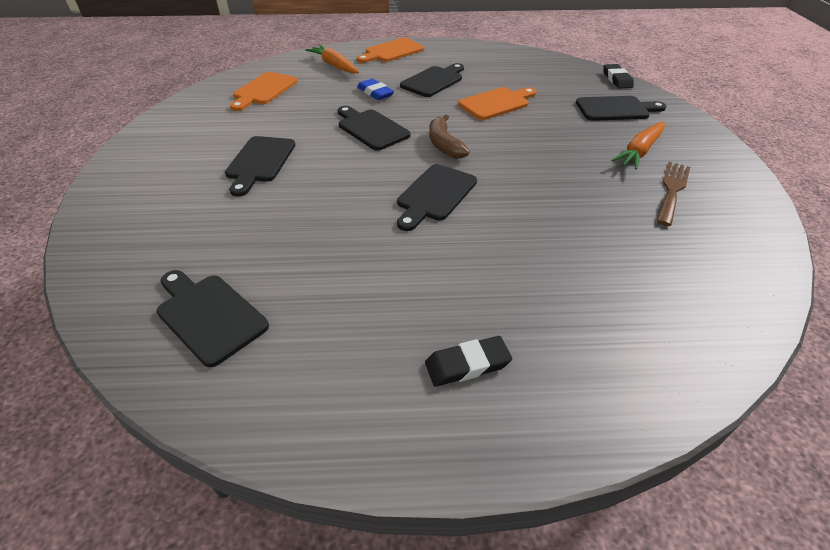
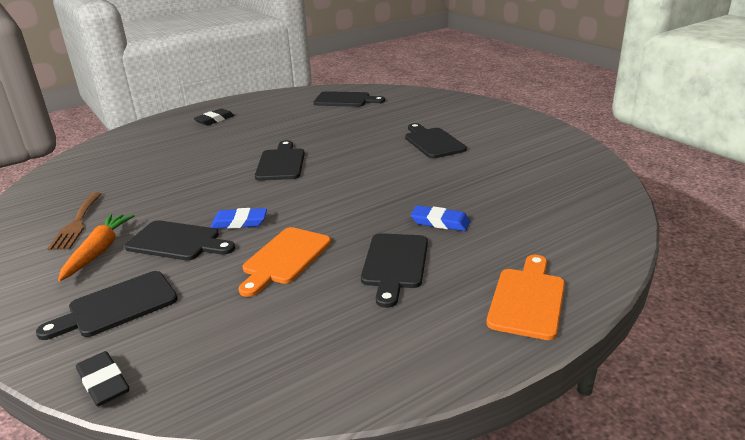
camera: 150 degrees right, 15 degrees down
orange cutting board [230,72,298,111] -> none
orange carrot [305,45,359,73] -> none
black cutting board [338,106,410,151] -> black cutting board moved to [125,220,235,261]
brown banana [429,115,470,159] -> none
none -> blue eraser [210,208,267,229]

